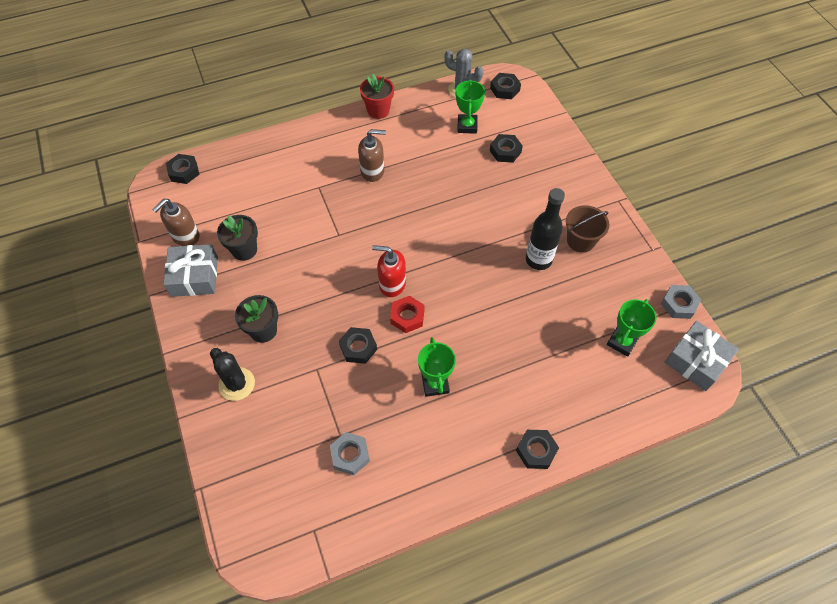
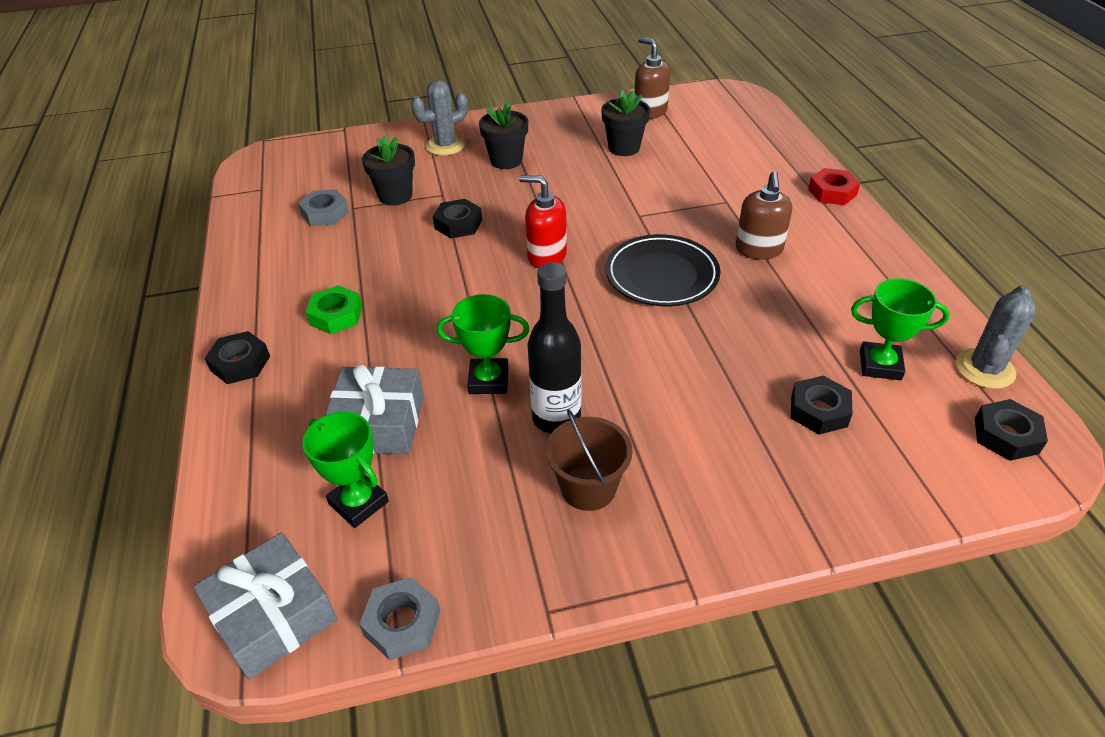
camera: 100 degrees right, 15 degrees down
grey gift [163,244,218,297] -> grey gift moved to [325,364,424,454]
black nut [166,154,200,184] -> none
black cactus [210,348,255,401] -> grey cactus [411,80,468,156]
red flower pot [360,74,394,119] -> none
red soap dispenser [372,245,406,297] -> red soap dispenser turned 90 degrees counterclockwise [519,175,567,268]
red nut [390,296,425,333] -> red nut moved to [808,168,860,205]
green trophy [418,337,456,397] -> green trophy moved to [437,294,530,394]
none -> green nut [306,285,362,334]
none -> black flower pot [362,135,415,206]
none -> black plate [606,234,720,306]

